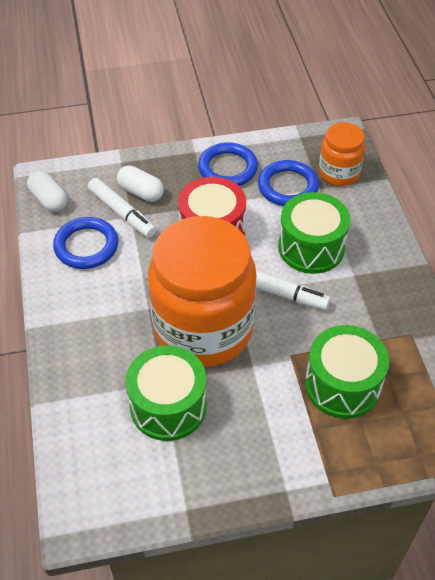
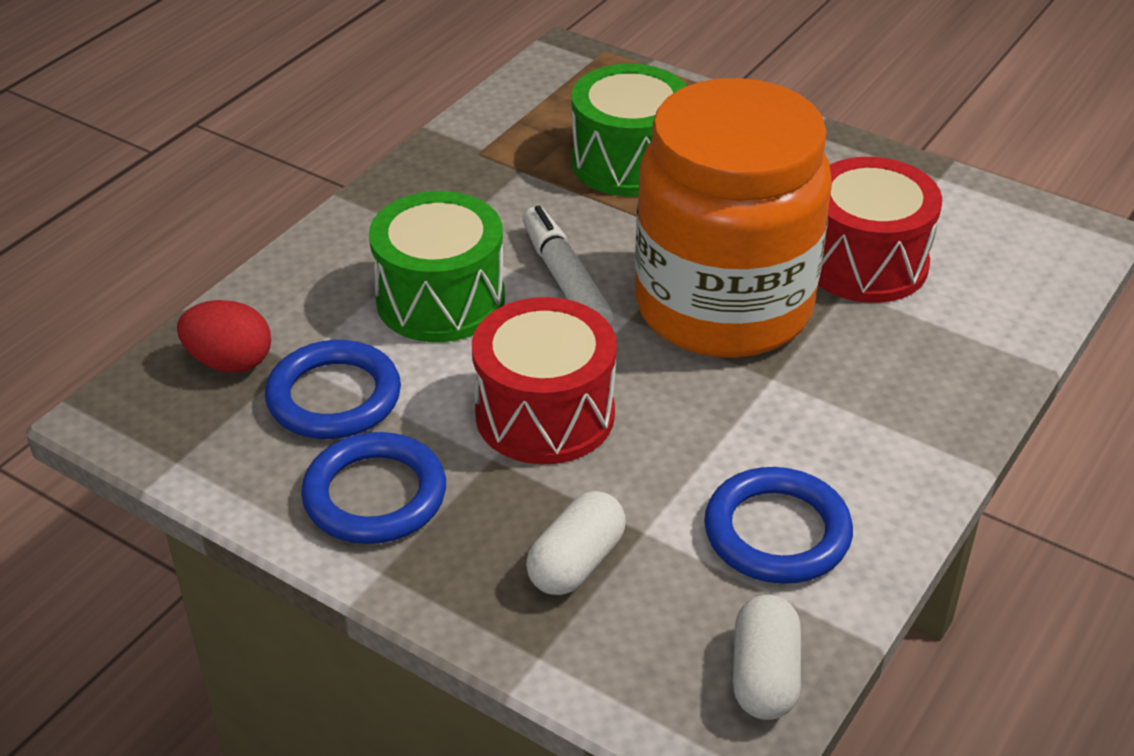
camera: 135 degrees left, 10 degrees down
white marker [88,178,156,238] -> none
white capsule [117,165,164,202] -> white capsule turned 45 degrees clockwise [526,491,626,595]
green drum [126,345,207,441] -> red drum [818,157,942,303]
orange jar [319,122,365,186] -> red egg [177,300,271,373]

